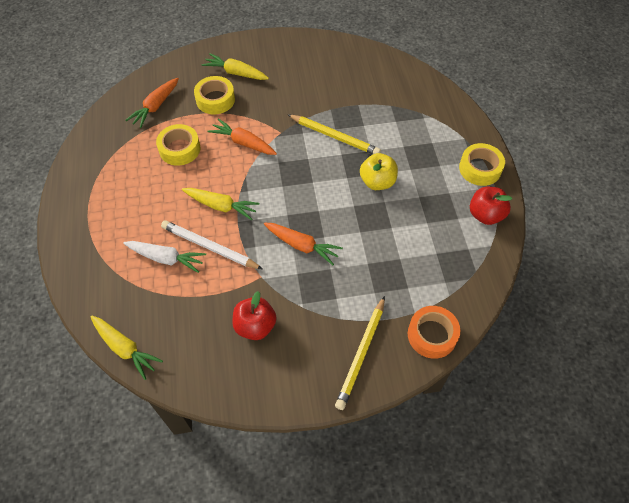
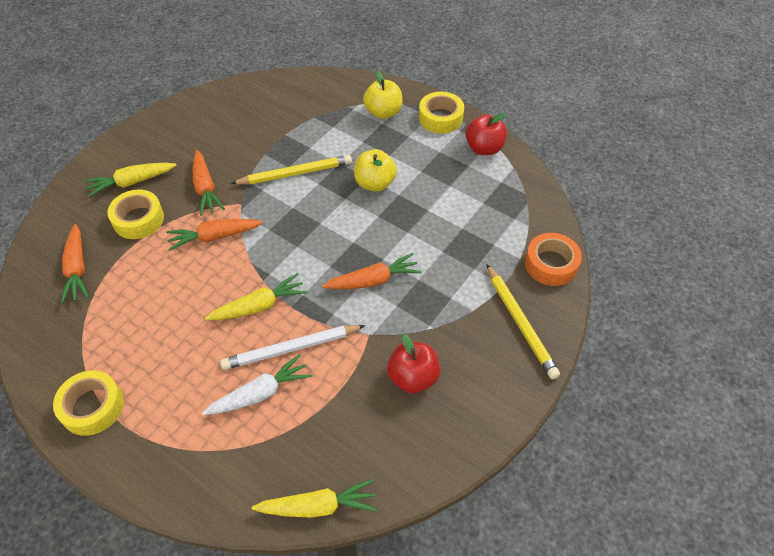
camera: 45 degrees left, 5 degrees down
yellow tape [156,124,200,166] -> yellow tape moved to [53,370,124,436]
none -> orange carrot [193,150,225,216]
none -> yellow apple [363,71,403,119]

